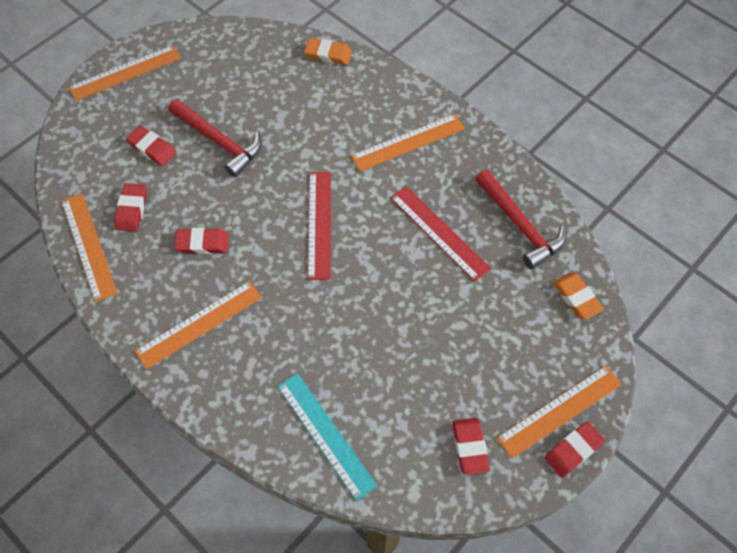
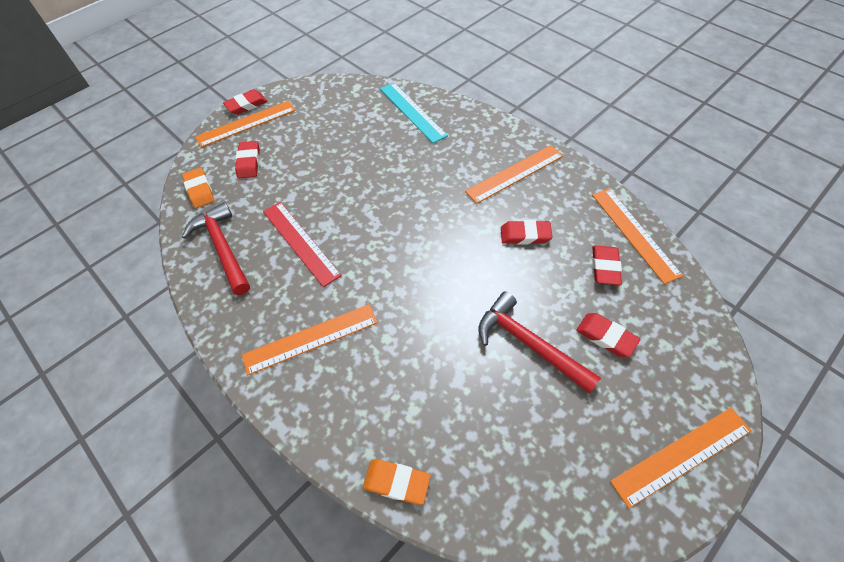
camera: 175 degrees left, 5 degrees down
red ruler [308,172,331,280] -> none
red eraser [452,418,490,475] -> red eraser moved to [235,141,260,178]

